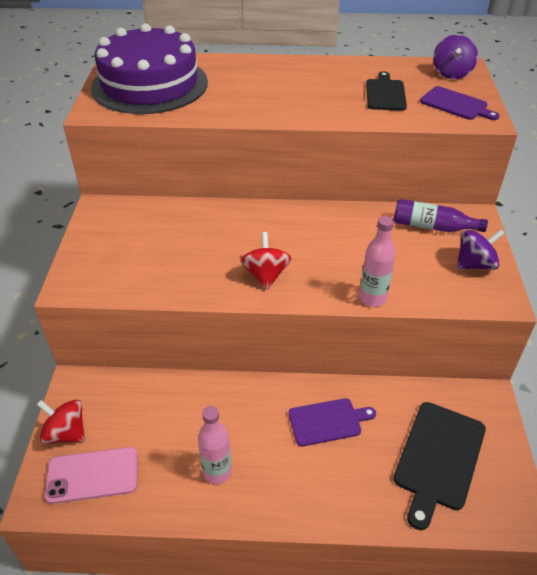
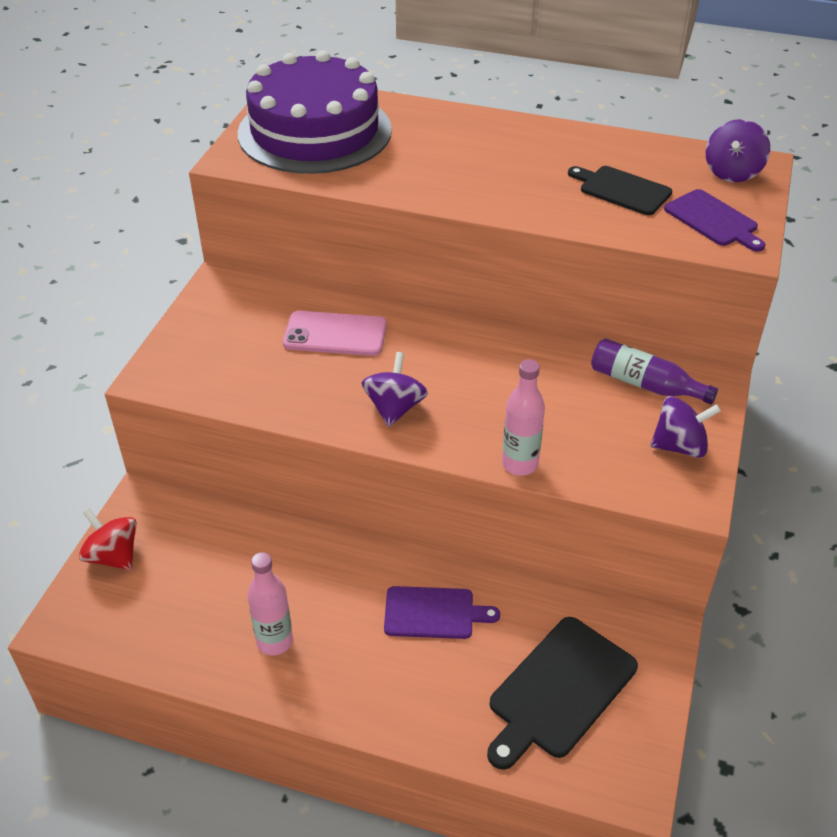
camera: 15 degrees right, 0 degrees up
pink phone [45,447,137,504] -> pink phone moved to [283,311,387,356]
red spinning top [240,232,292,290] -> purple spinning top [361,352,428,427]
black cutting board [366,71,407,111] -> black cutting board turned 75 degrees counterclockwise [568,166,672,215]

